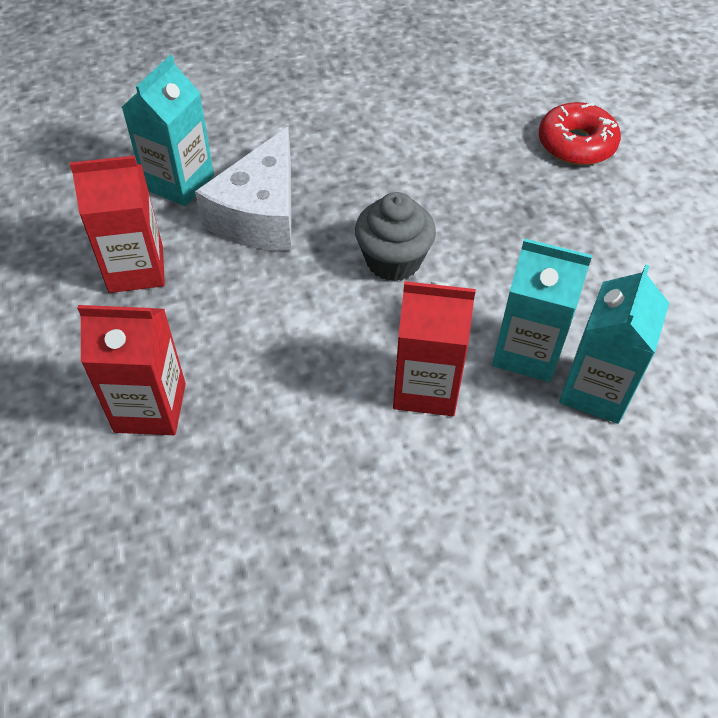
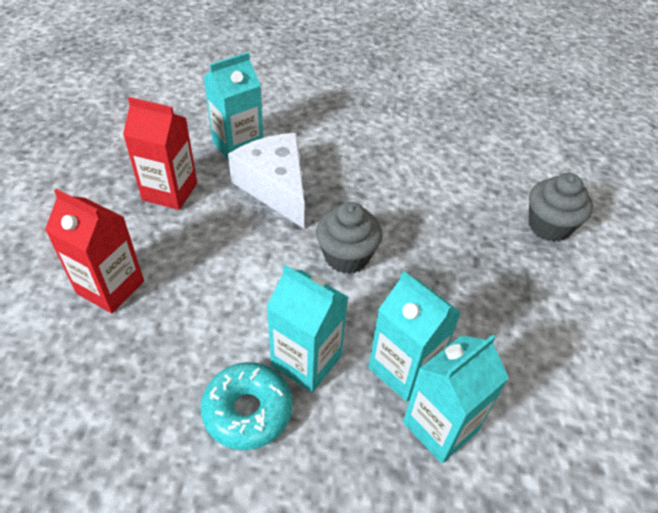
camera: 25 degrees right, 5 degrees down
white cheese [195,127,291,251] -> white cheese turned 105 degrees clockwise [228,133,304,228]
red carton [393,281,476,416] -> turquoise carton [267,265,348,393]
red donut [539,102,621,165] -> grey cupcake [529,173,593,242]
none -> turquoise donut [201,362,293,450]

